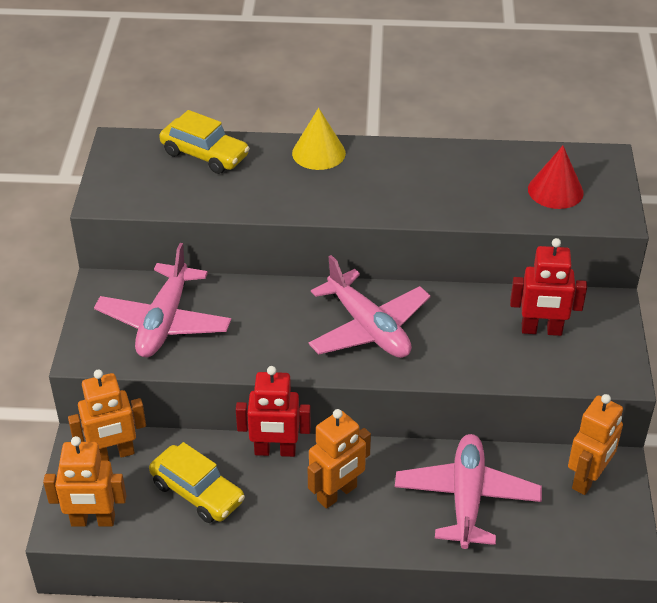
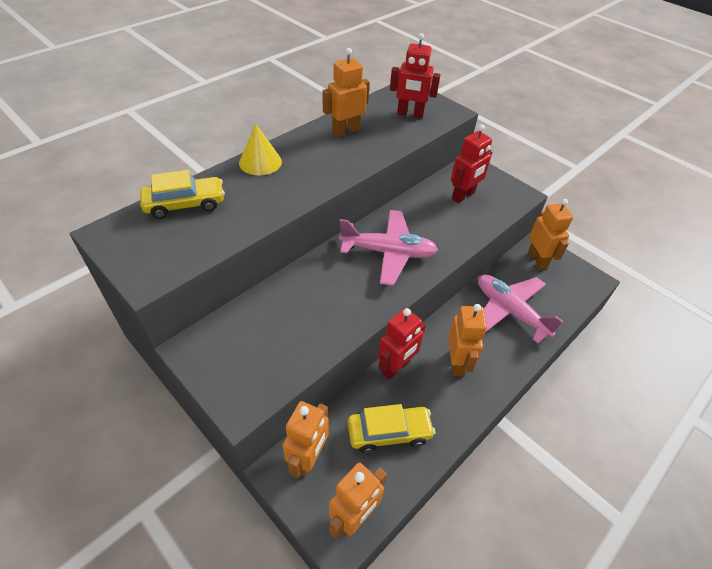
camera: 50 degrees left, 5 degrees up
pink plane [94,243,231,357] -> none
red cone [528,146,584,209] -> red robot [390,33,440,118]
none -> orange robot [323,48,370,137]

